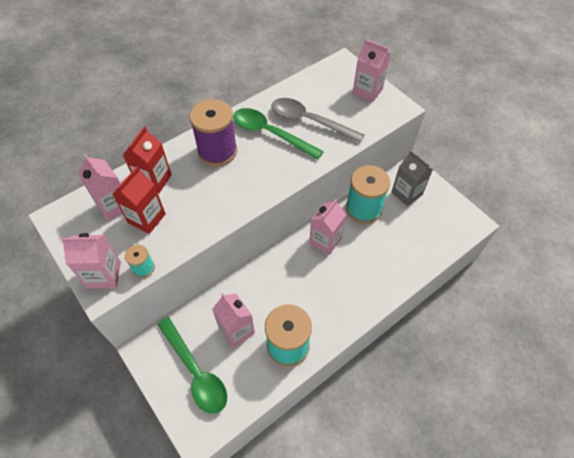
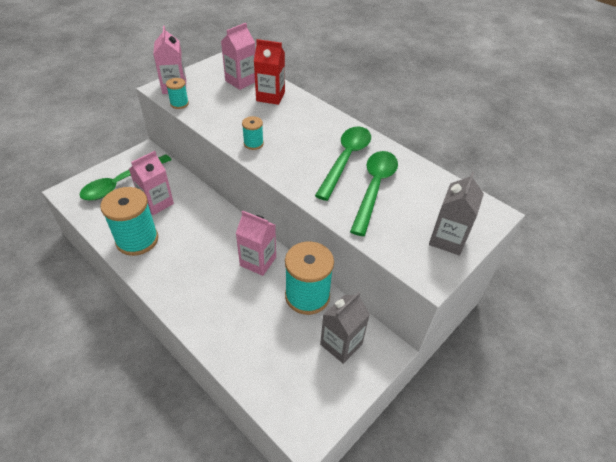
camera: 80 degrees right, 10 degrees down
red carton [112,166,166,234] -> none
purple spool [189,99,237,166] -> none
grey spoon [271,98,364,143] -> green spoon [350,151,398,236]
pink carton [352,39,390,102] -> grey carton [429,172,484,256]
none -> turquoise spool [242,116,264,150]

